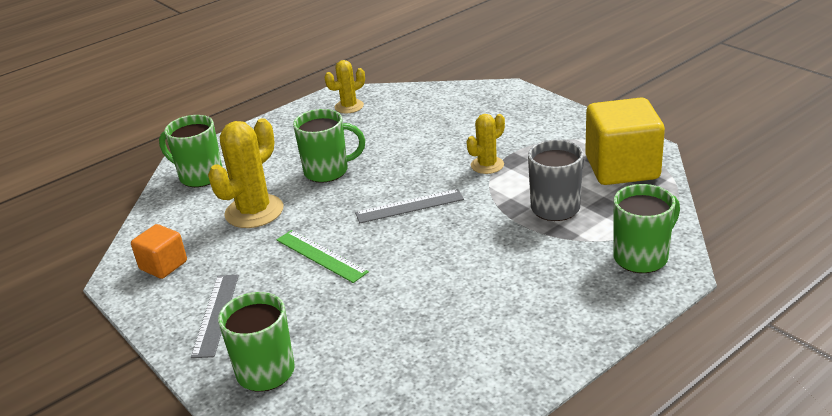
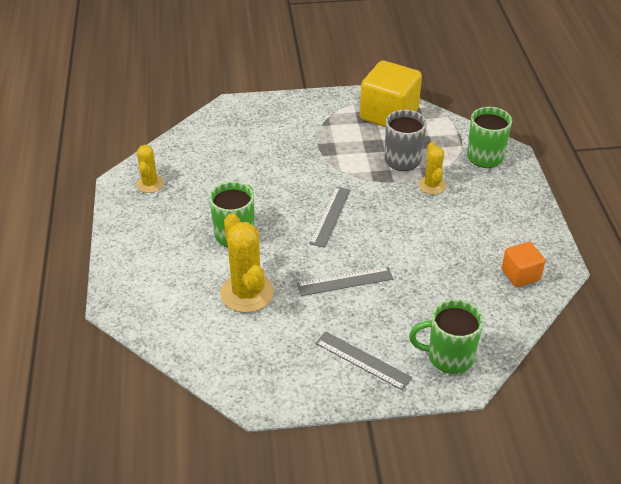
camera: 60 degrees left, 10 degrees up
orange cube [131,224,187,279] -> orange cube moved to [501,242,545,287]
green mug [159,115,222,187] -> none
green ruler [276,230,369,283] -> grey ruler [297,267,393,296]
yellow cactus [466,114,505,174] -> yellow cactus moved to [418,142,446,194]

